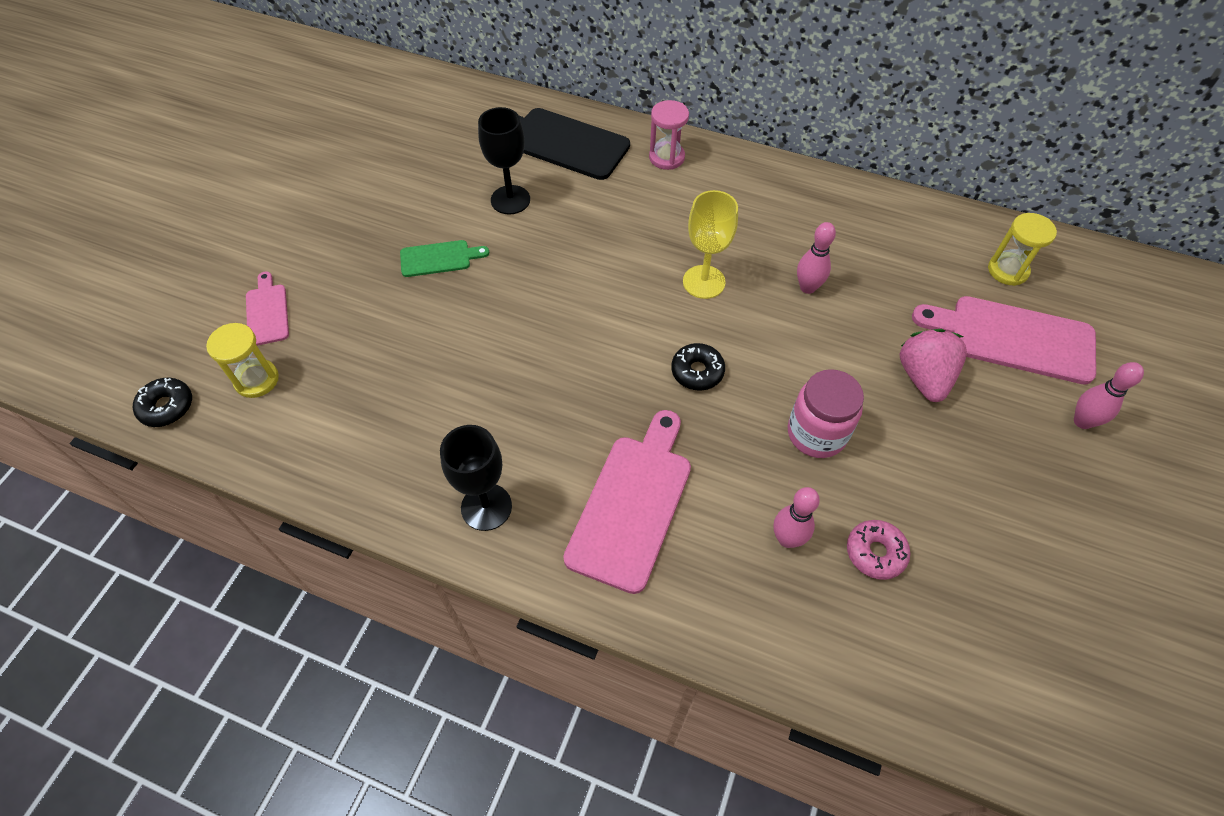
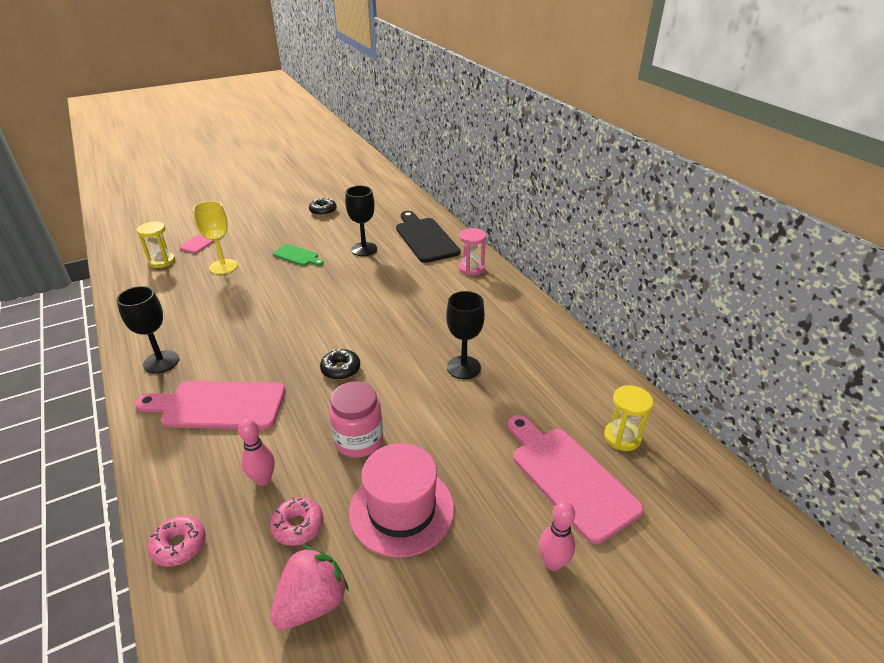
camera: 40 degrees right, 20 degrees down
black donut [133,378,192,427] -> black donut moved to [309,198,337,216]
pink cutting board [563,410,691,594] -> pink cutting board turned 150 degrees counterclockwise [135,381,285,430]
yellow goblet [683,190,738,299] -> yellow goblet moved to [193,201,238,274]
pink bowling pin [797,222,836,294] -> black goblet [446,291,485,379]
pink strawberry [900,329,967,402] -> pink strawberry moved to [271,546,349,630]
none -> pink donut [148,515,206,567]
none -> pink hat [349,443,454,558]

